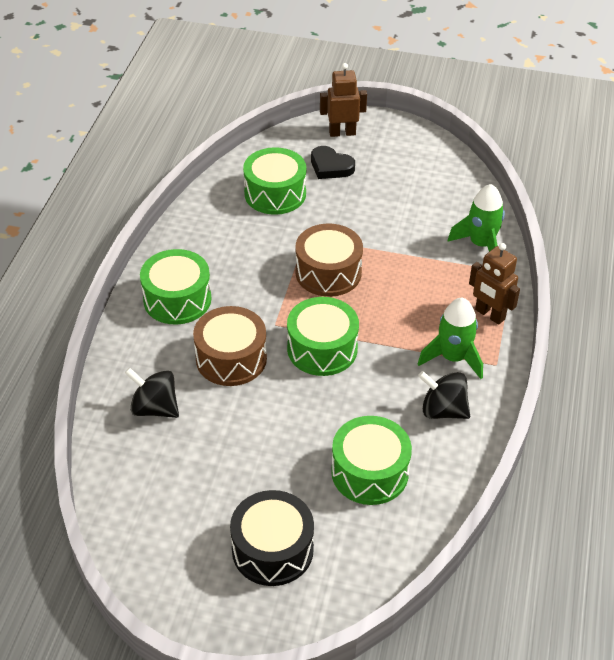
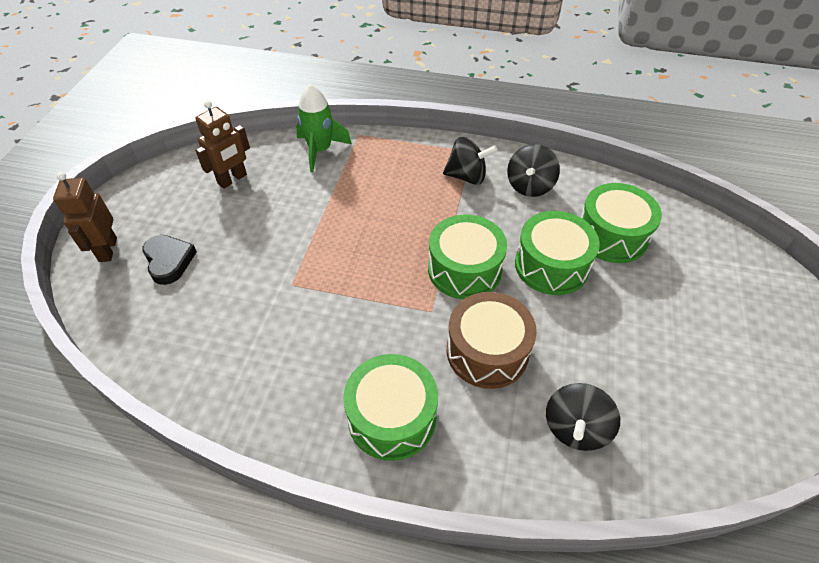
camera: 90 degrees left, 5 degrees up
black drum [230,490,314,586] -> none
green drum [243,147,306,215] -> green drum moved to [515,211,600,295]
brown drum [296,224,363,297] -> none
black heart [311,146,355,179] -> black heart turned 60 degrees counterclockwise [142,235,197,285]
green rocket [418,298,483,379] -> black spinning top [443,137,498,185]
brown robot [469,243,520,325] -> brown robot moved to [195,101,250,189]

